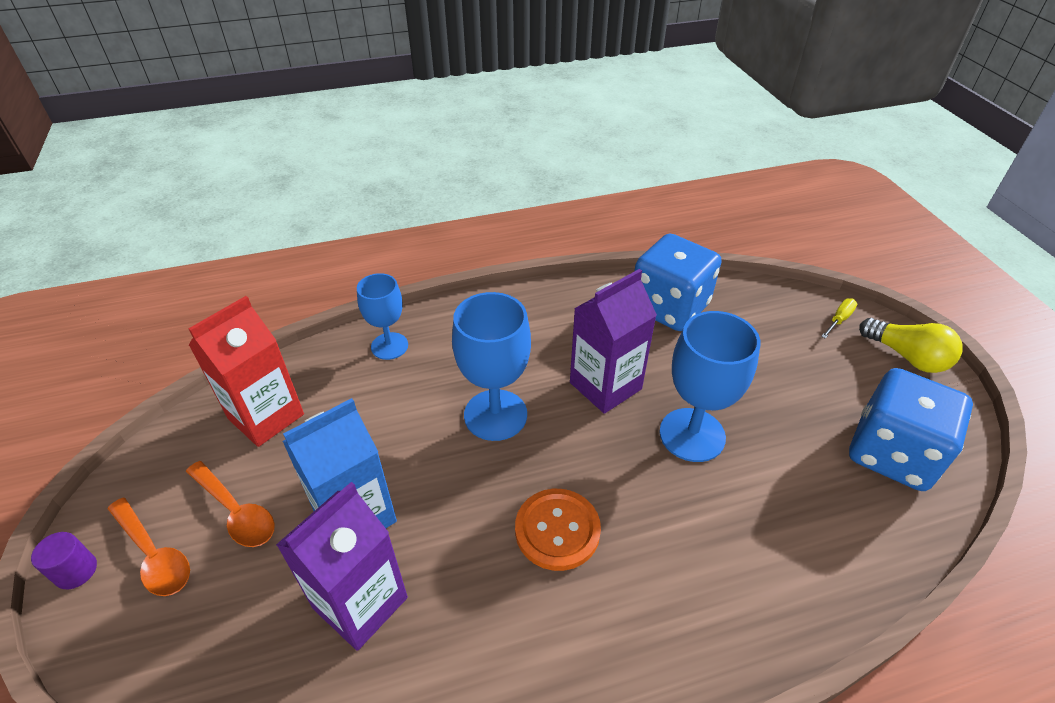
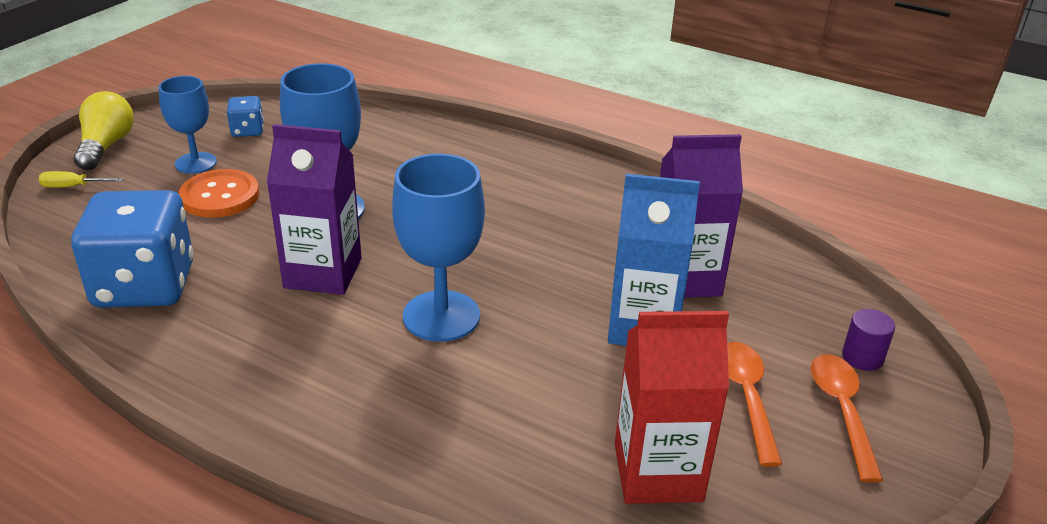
camera: 135 degrees left, 10 degrees down
purple cylinder [31,532,97,589] -> purple cylinder moved to [842,309,895,371]
blue goblet [357,273,408,360] -> blue goblet moved to [159,76,217,174]
orange button [515,489,601,571] -> orange button moved to [179,169,260,218]
blue dice [849,368,973,491] -> blue dice [227,96,264,137], size x0.45

